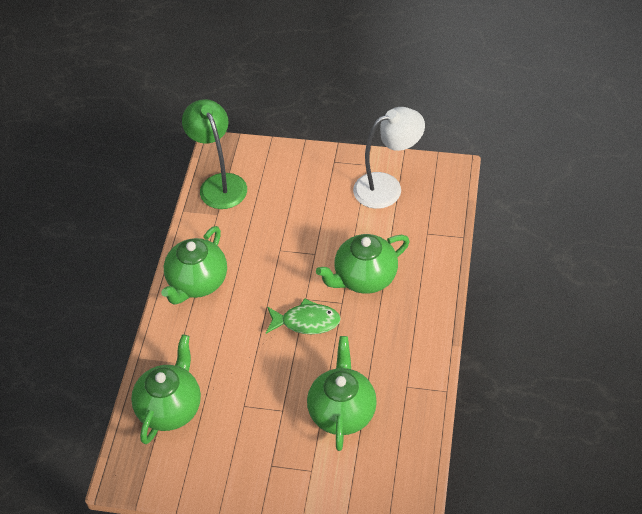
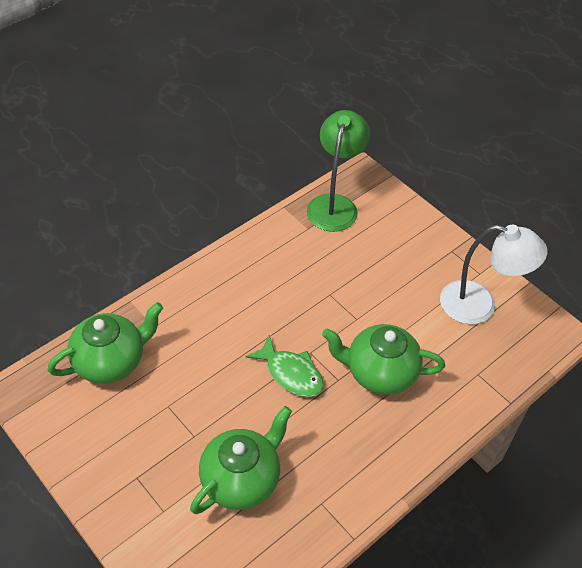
camera: 35 degrees right, 0 degrees up
green teapot [161,226,227,305] -> none

